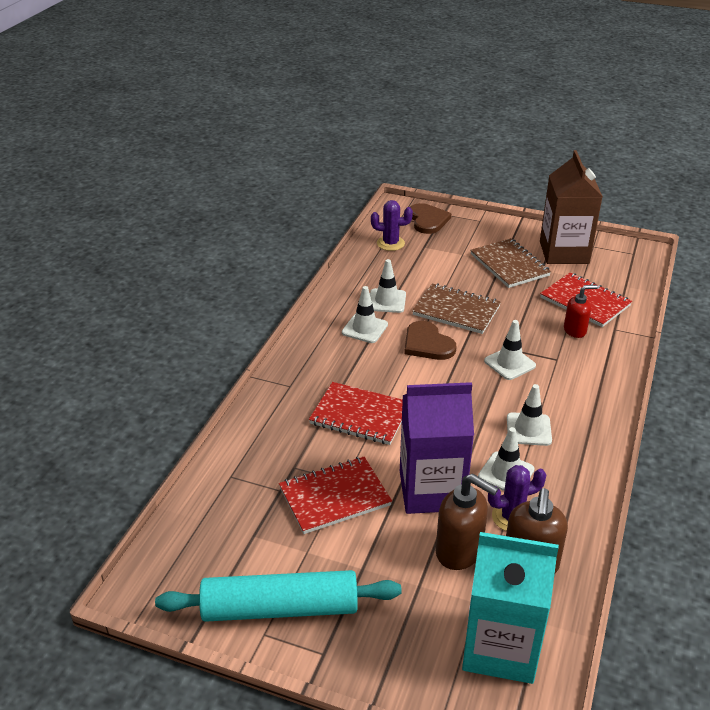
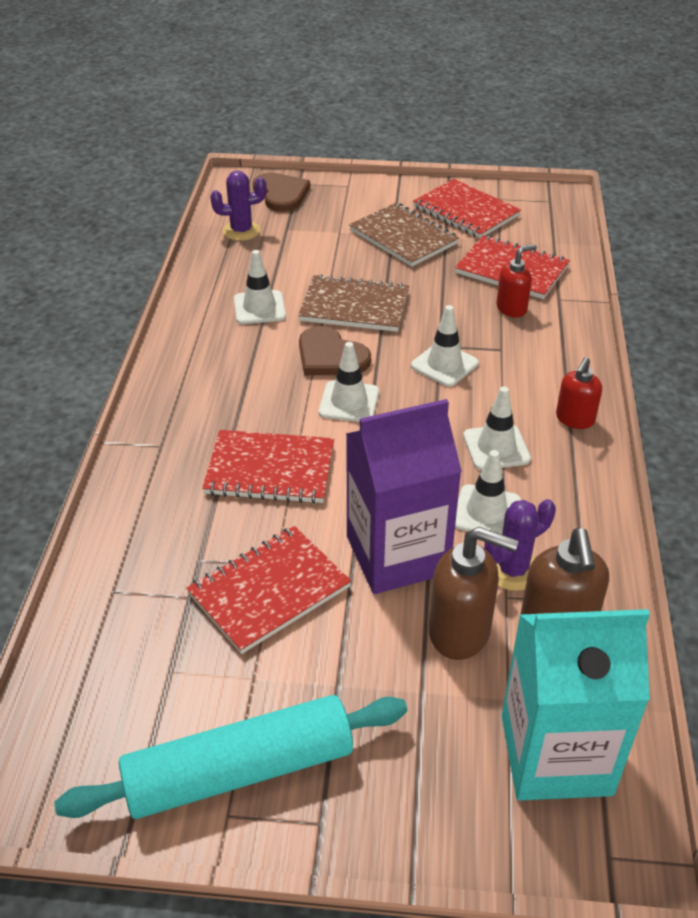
camera: 15 degrees left, 5 degrees up
white traffic cone [342,286,388,343] -> white traffic cone moved to [319,342,379,422]
brown carton [540,150,603,264] -> red notebook [413,179,521,238]
none -> red soap dispenser [556,357,602,429]

